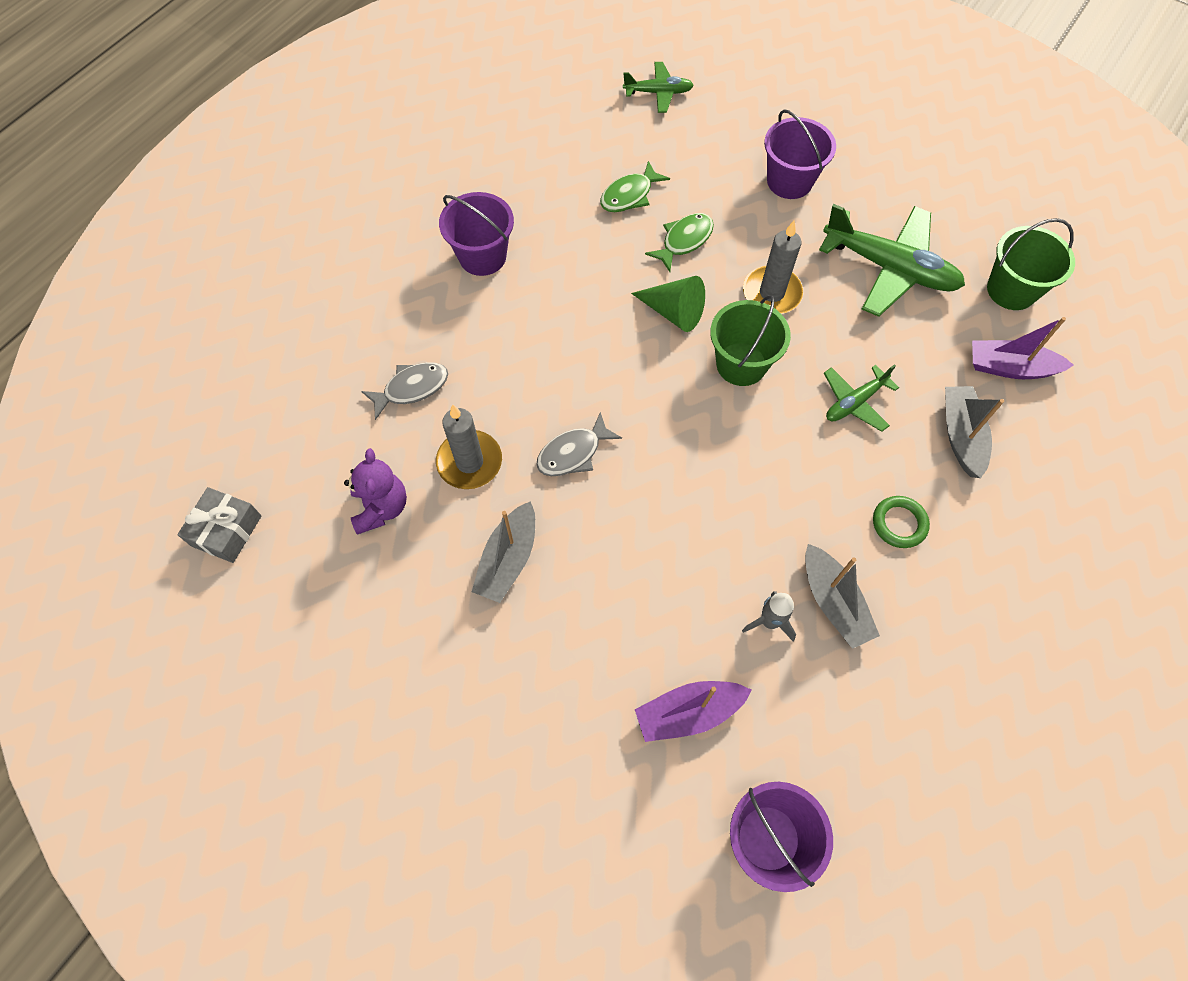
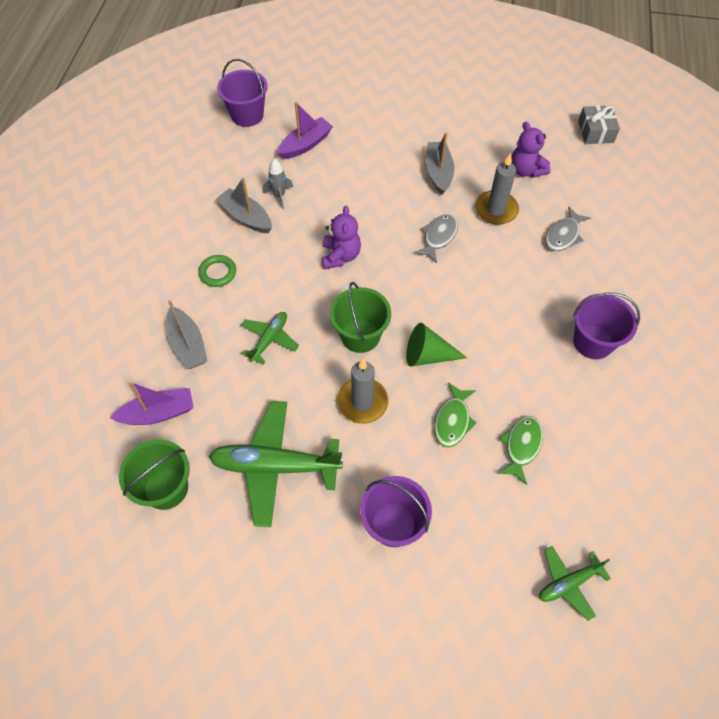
camera: 155 degrees right, 5 degrees down
none -> purple teddy bear [322,206,361,269]

